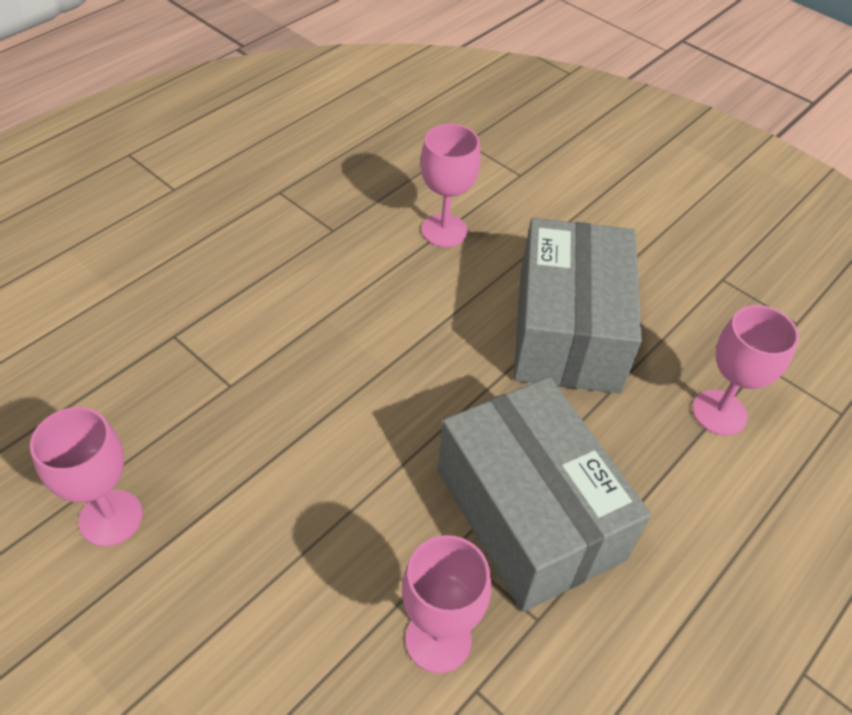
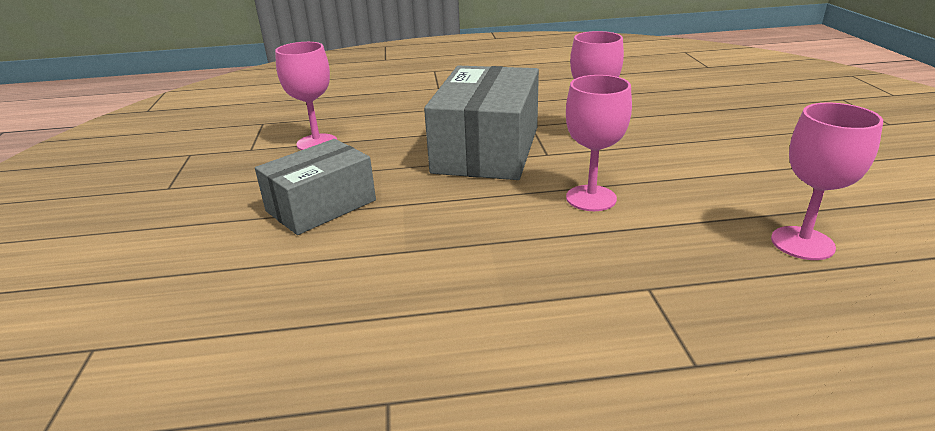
camera: 135 degrees left, 20 degrees down
pink goblet [420,124,481,247] -> pink goblet moved to [566,75,632,211]
grey box [514,218,642,393] -> grey box [255,139,376,235], size x0.64

